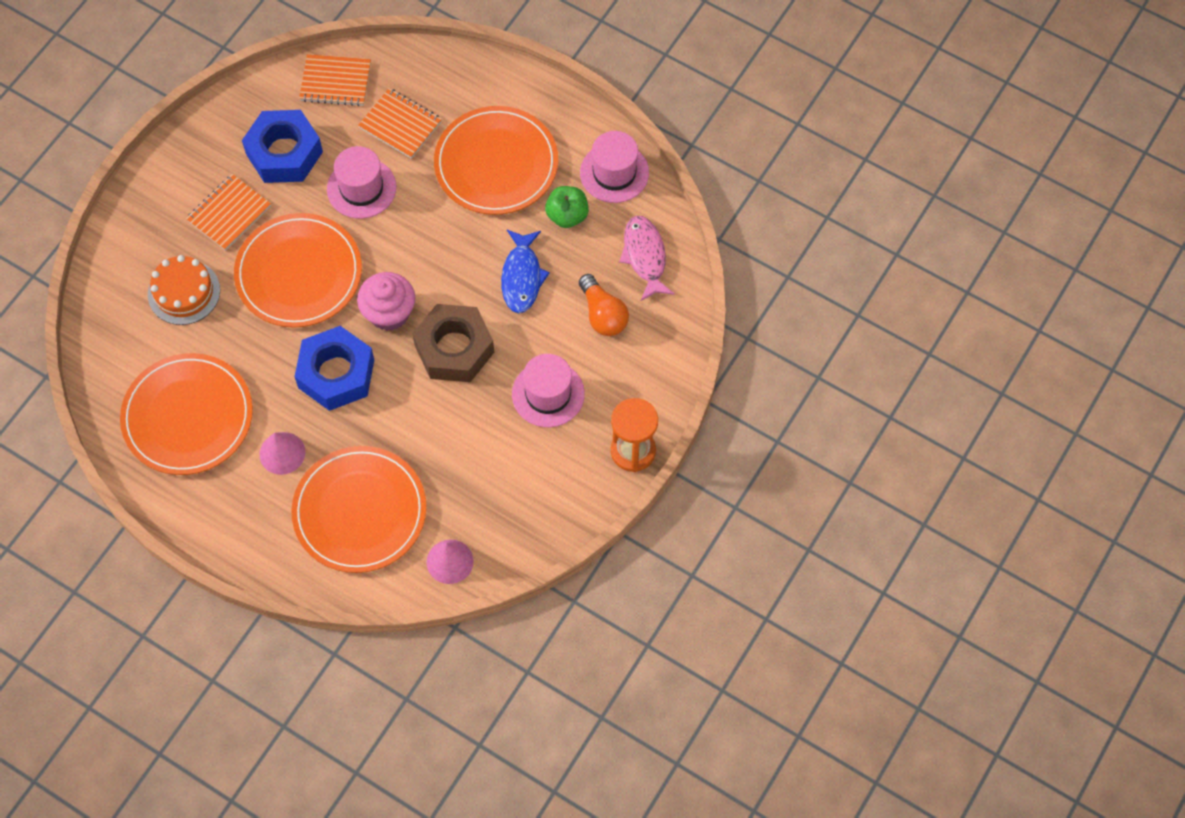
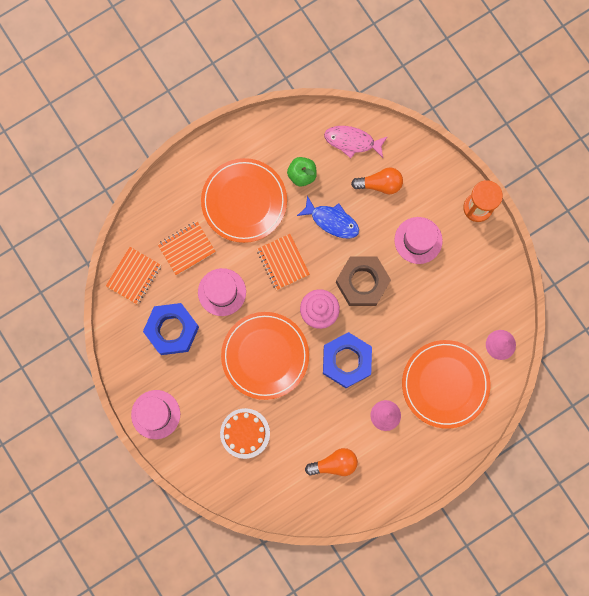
camera: 65 degrees left, 15 degrees up
orange plate [120,353,253,475] -> orange light bulb [305,448,358,476]
orange notebook [186,174,271,251] -> orange notebook moved to [257,234,310,290]
pink hat [580,131,649,203] -> pink hat moved to [131,390,180,439]

